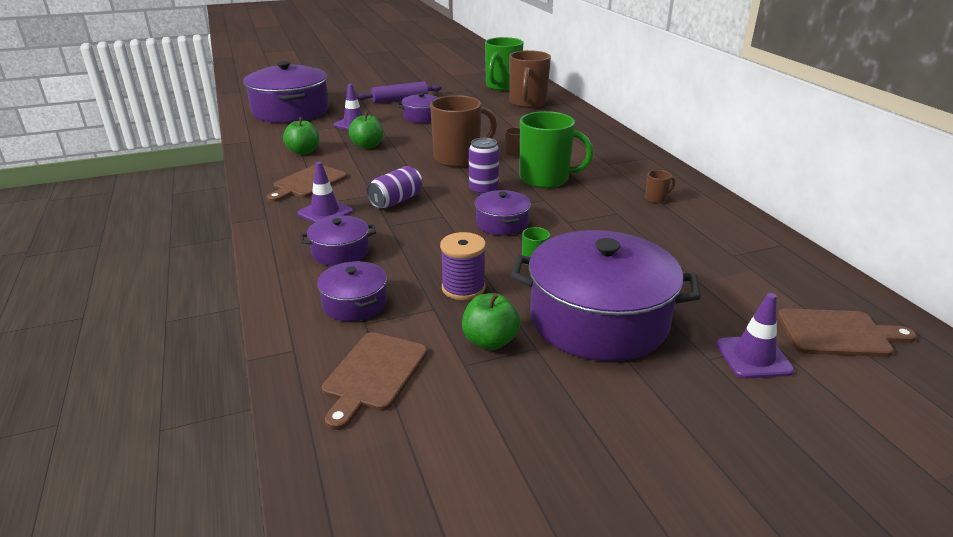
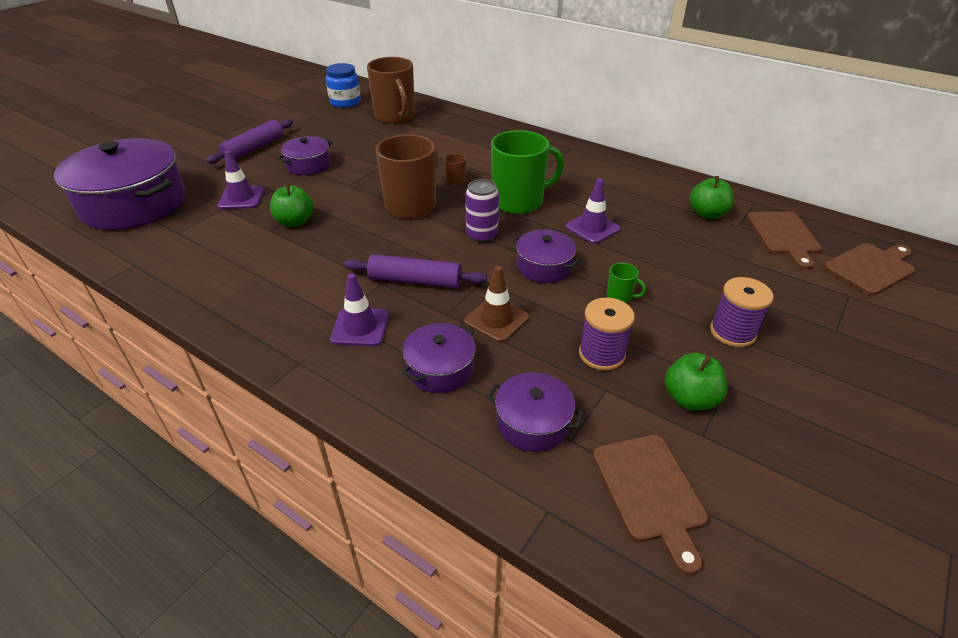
camera: 35 degrees left, 10 degrees up
brown cutting board [267,165,347,202] -> brown cutting board moved to [747,212,821,270]
green apple [283,117,319,155] -> green apple moved to [690,176,733,219]
purple can [366,166,423,208] -> purple rolling pin [344,254,487,288]
green mug [485,37,524,91] -> blue jar [326,63,361,108]
purple pot [511,230,700,361] -> purple spool [710,277,773,347]
brown mug [645,170,675,203] -> none
purple traffic cone [716,293,794,379] -> purple traffic cone moved to [566,179,620,244]
none -> brown traffic cone [464,266,529,342]

